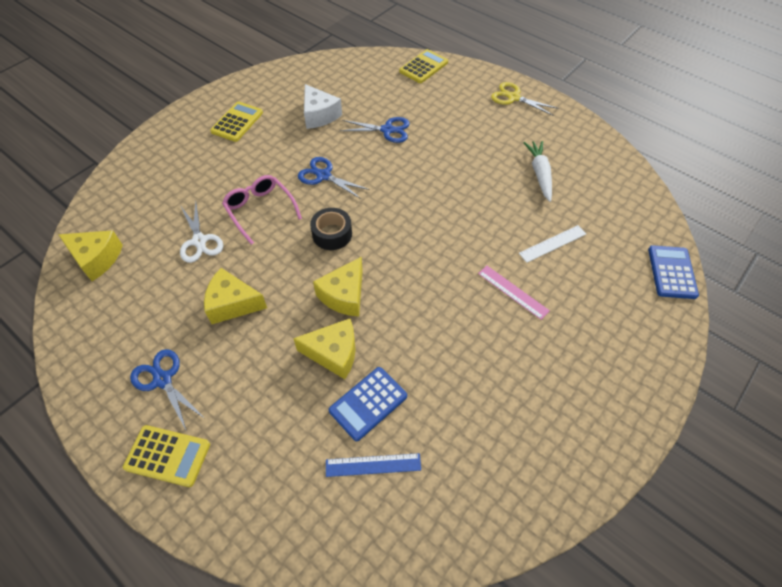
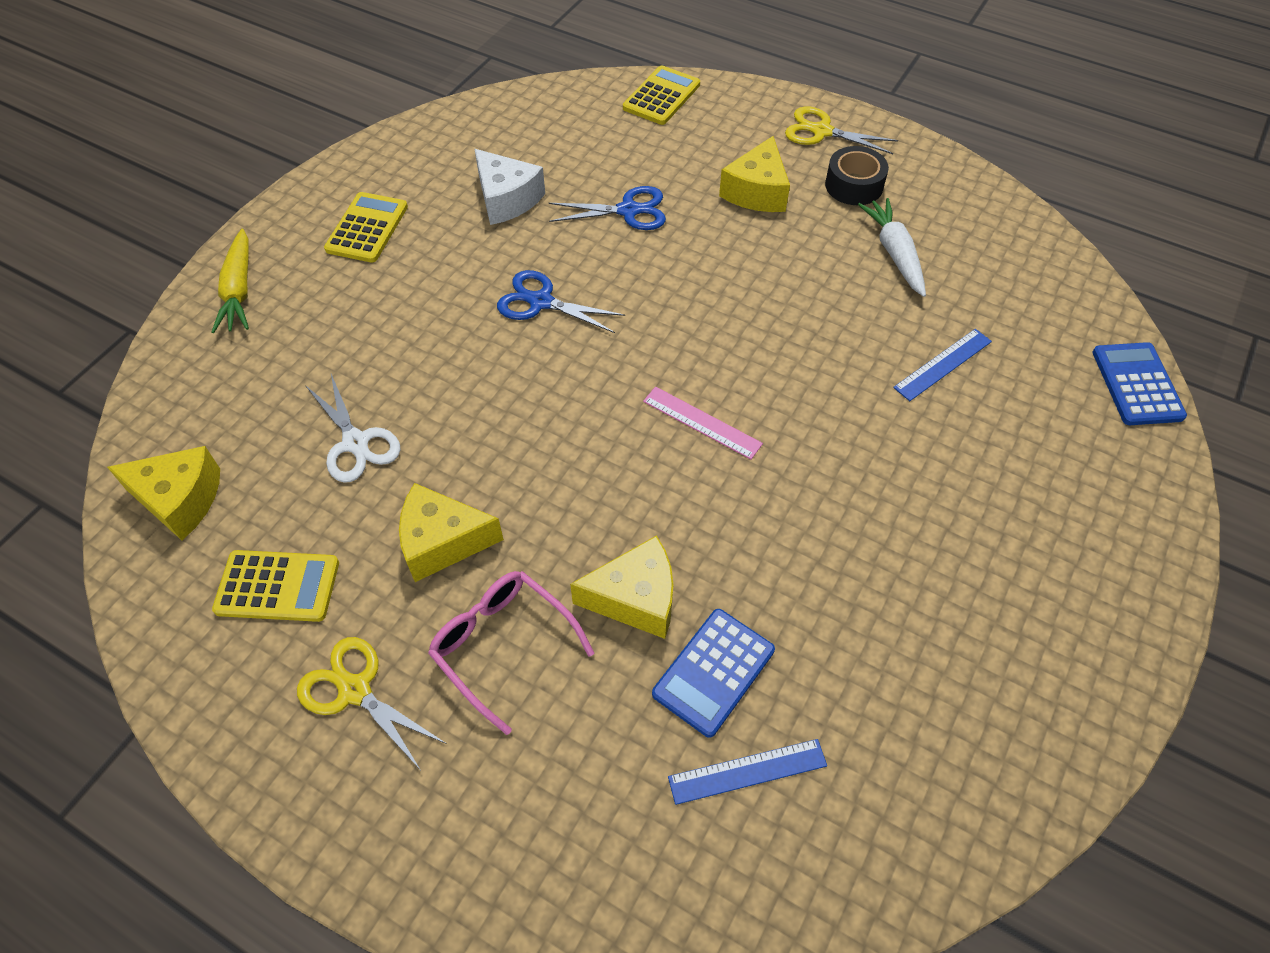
camera: 10 degrees left, 0 degrees up
yellow calculator [123,425,210,487] -> yellow calculator moved to [212,550,339,622]
blue scissors [130,349,204,430] -> yellow scissors [297,637,447,769]
pink glasses [222,175,302,245] -> pink glasses moved to [428,571,594,735]
black tape [310,208,352,250] -> black tape moved to [825,146,889,205]
yellow cheese [313,257,363,317] -> yellow cheese moved to [719,136,790,212]
pink ruler [478,265,550,320] -> pink ruler moved to [643,386,763,459]
white ruler [519,225,586,263] -> blue ruler [893,329,992,401]
none -> yellow carrot [211,229,249,333]

